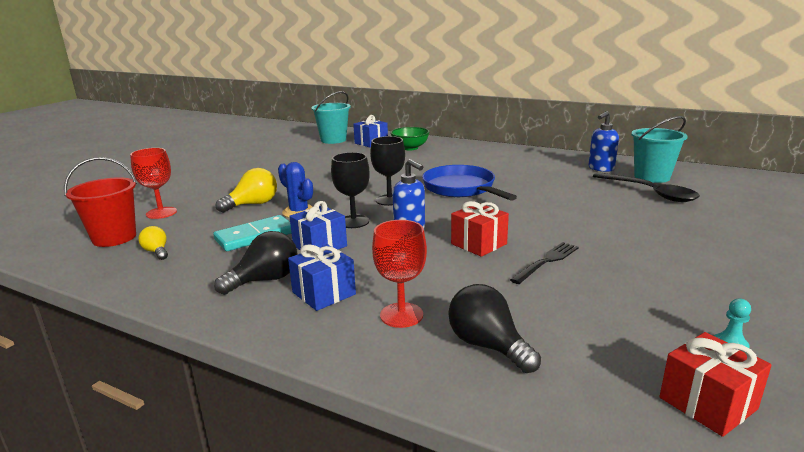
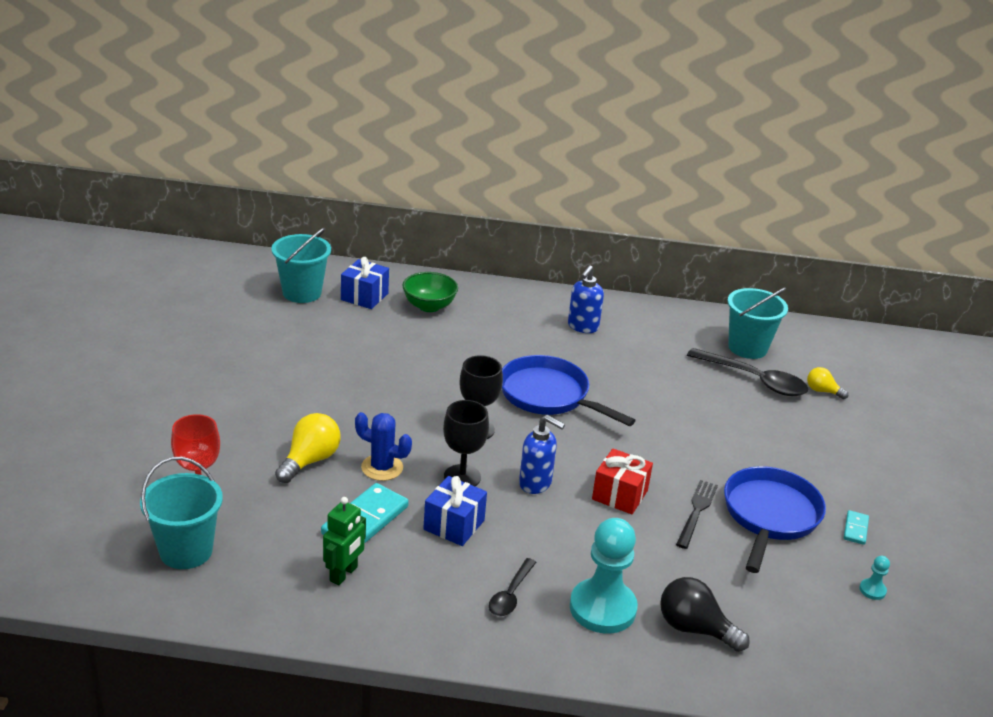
camera: 25 degrees left, 10 degrees up
red bucket [64,157,137,247] -> turquoise bucket [140,457,223,569]
yellow light bulb [138,226,168,260] -> yellow light bulb moved to [807,367,848,399]
black light bulb [214,231,298,295] -> none
blue gift [288,244,356,311] -> black spoon [489,558,536,616]
red goblet [372,220,427,328] -> turquoise pawn [570,518,638,634]
blue soap dispenser [588,111,619,172] -> blue soap dispenser moved to [568,265,604,333]
red gift [659,332,772,437] -> none
none -> green robot [323,497,366,585]
none -> blue pan [724,466,826,573]
none -> turquoise domino [844,510,869,545]

